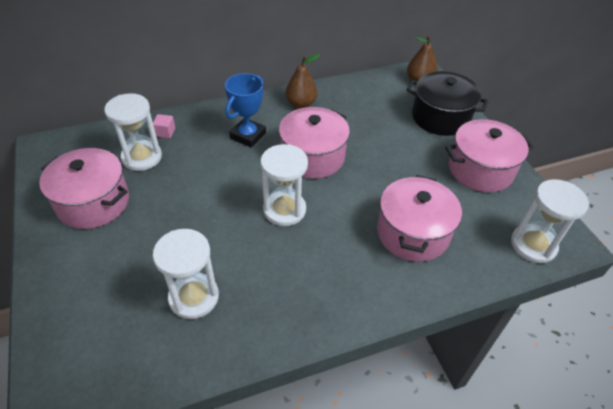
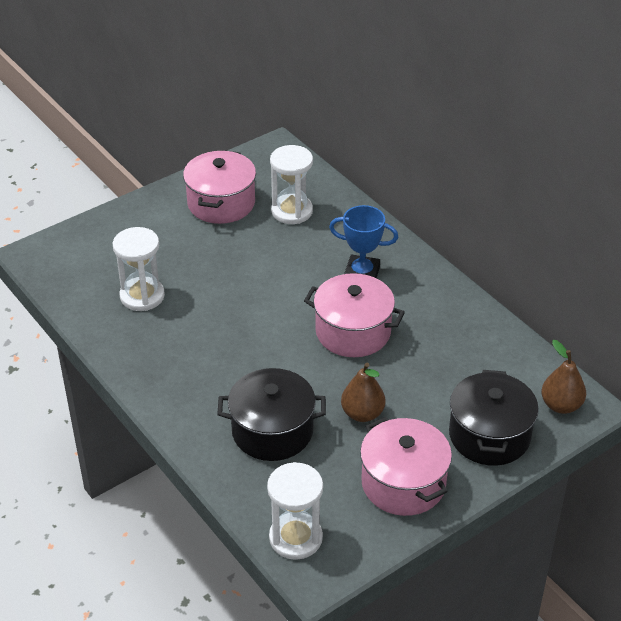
camera: 75 degrees right, 5 degrees down
pink cube [153,114,175,138] -> none
white hourglass [260,144,308,226] -> none
brown pear [285,54,320,109] -> brown pear moved to [341,363,386,422]
pink pot [377,175,462,262] -> black pot [217,368,326,461]

